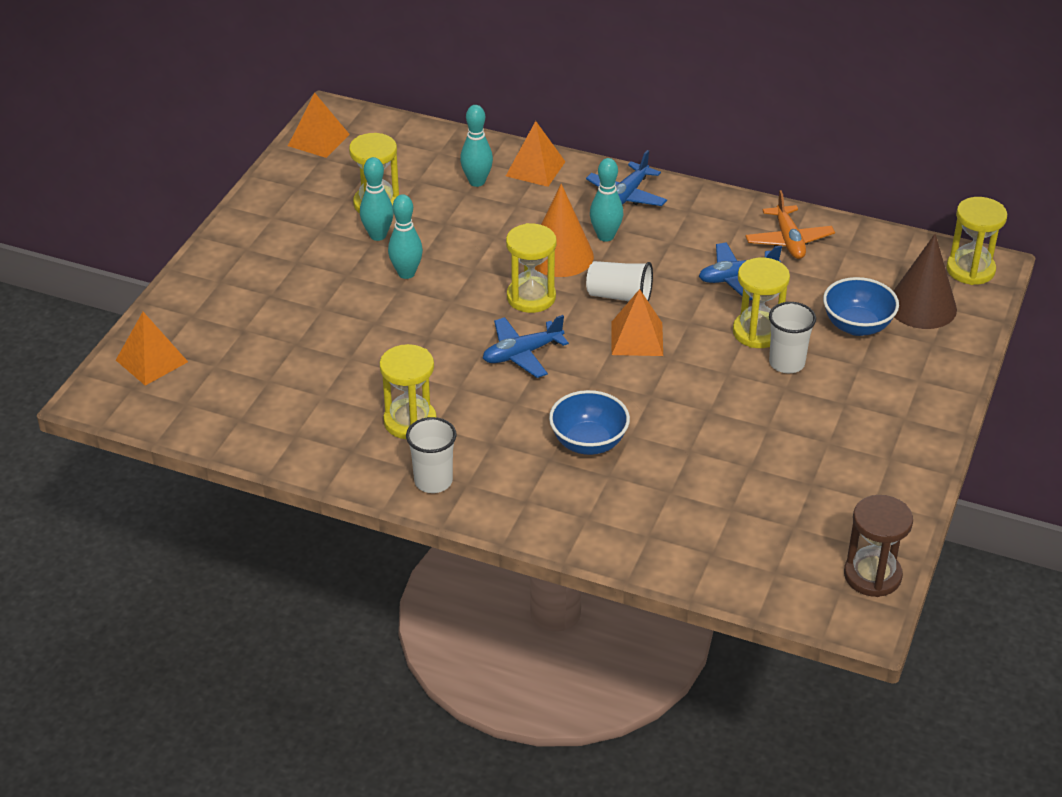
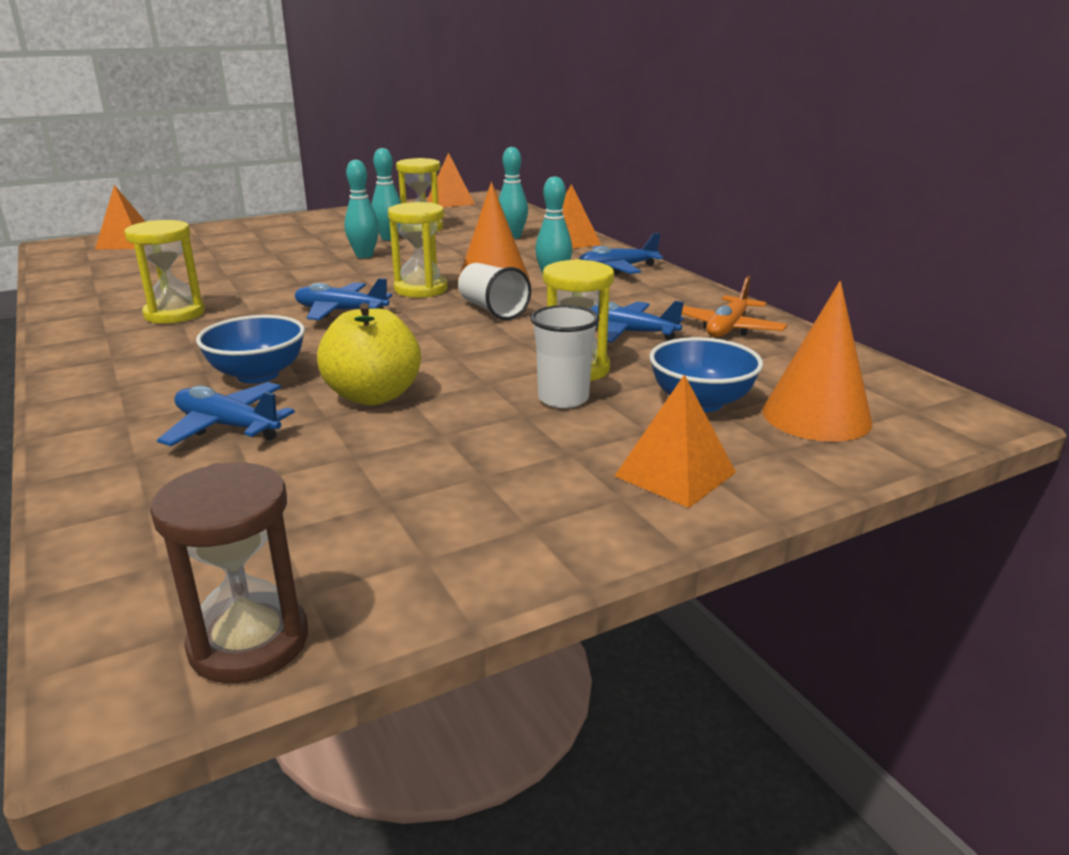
camera: 40 degrees right, 15 degrees down
white cup [406,417,457,493] -> none
orange pyramid [612,289,663,356] -> orange pyramid moved to [615,374,736,508]
brown cone [894,234,957,329] -> orange cone [762,281,873,442]
yellow hourglass [946,197,1007,285] -> none
none -> blue plane [157,382,295,446]
none -> yellow apple [317,303,421,406]

